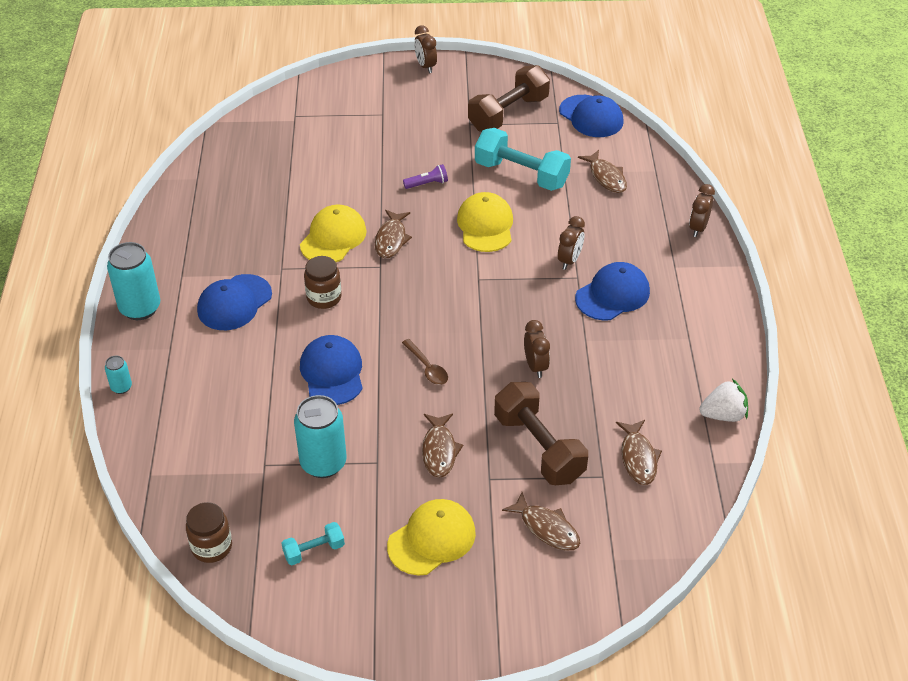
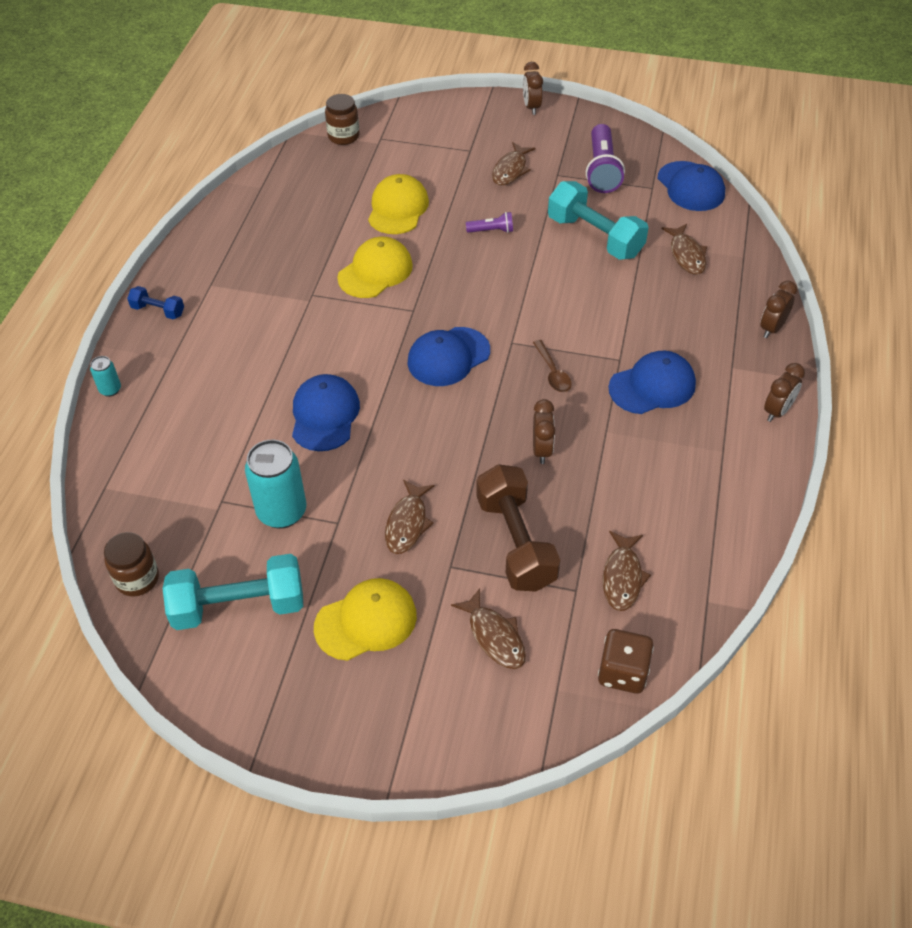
camera: 15 degrees right, 5 degrees up
turquoise can [107,242,160,320] -> blue dumbbell [127,286,184,319]
blue cap [197,274,272,330] -> blue cap moved to [408,327,490,386]
turquoise dumbbell [281,522,345,565] -> turquoise dumbbell [162,554,303,630], size x2.01
brown jar [304,256,341,309] -> brown jar moved to [325,94,359,145]
brown fish [375,210,412,258] -> brown fish moved to [492,142,535,186]
brown spoon [402,339,448,385] -> brown spoon moved to [533,340,572,392]
yellow cap [457,192,513,252] -> yellow cap moved to [368,174,429,234]
brown dumbbell [468,65,550,132] -> purple flashlight [586,124,625,193]
brown clock [558,216,585,270] -> brown clock moved to [764,363,805,422]
white strawberry [699,379,748,422] -> none
none -> brown dice [598,629,654,694]

